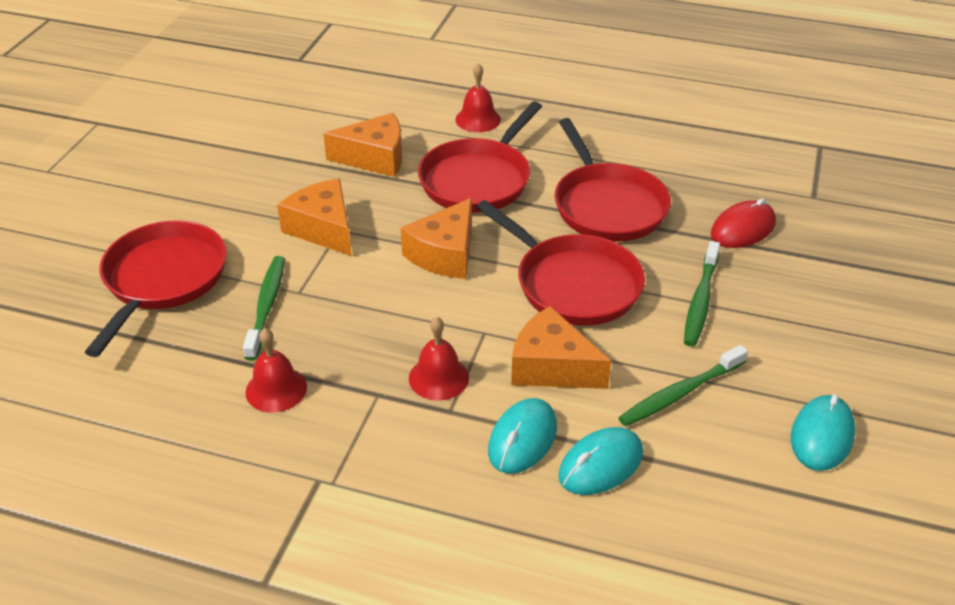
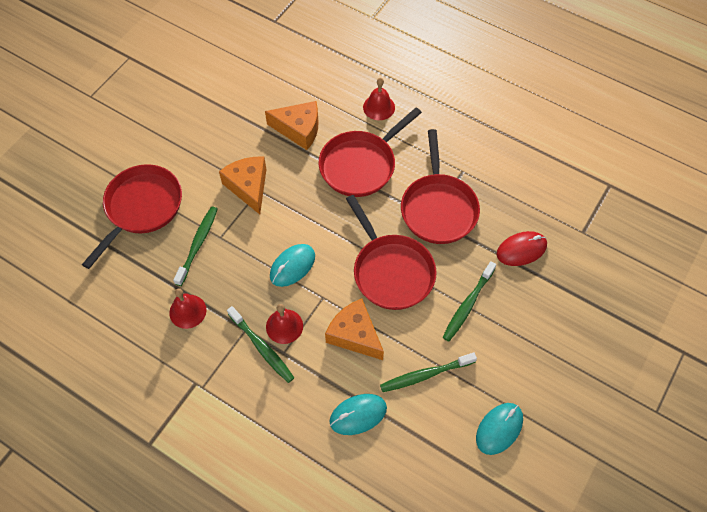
camera: 15 degrees right, 20 degrees up
orange cheese [401,198,472,279] -> none
turquoise mouse [488,398,557,474] -> turquoise mouse moved to [270,244,315,287]
none -> green toothbrush [227,306,294,383]

